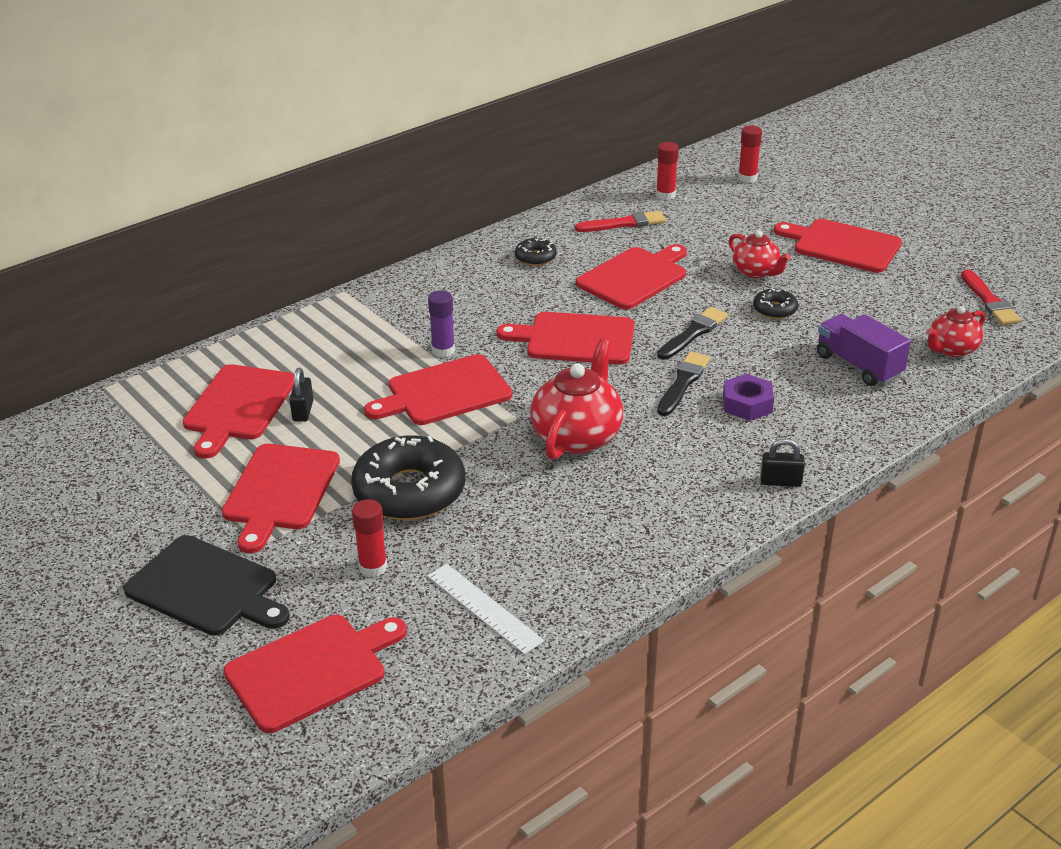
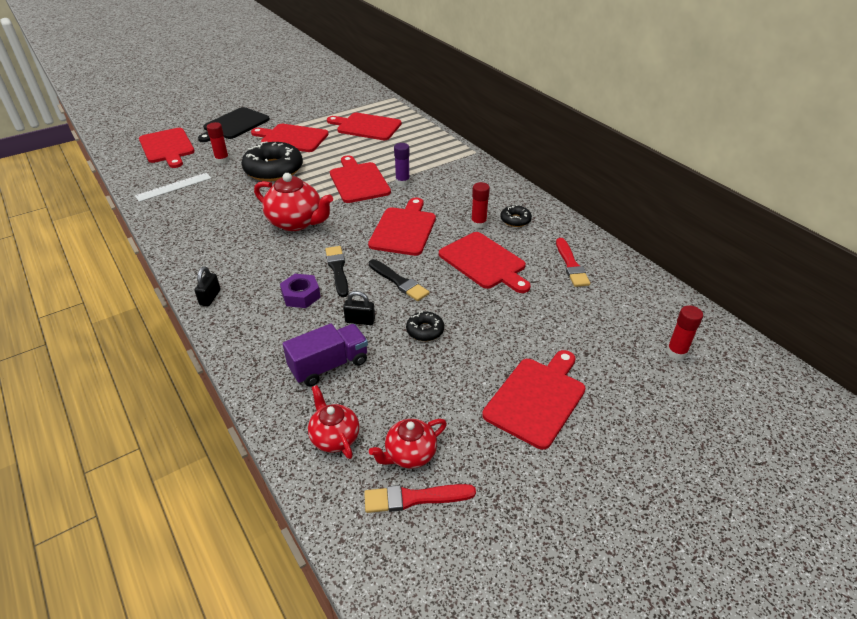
camera: 95 degrees right, 5 degrees up
black padlock [289,368,314,422] -> black padlock moved to [343,291,375,325]
red glue stick [656,142,679,200] -> red glue stick moved to [471,182,490,228]
black brush [657,351,710,416] -> black brush turned 135 degrees counterclockwise [325,246,349,297]
red teapot [729,231,791,278] -> red teapot moved to [369,419,447,468]

